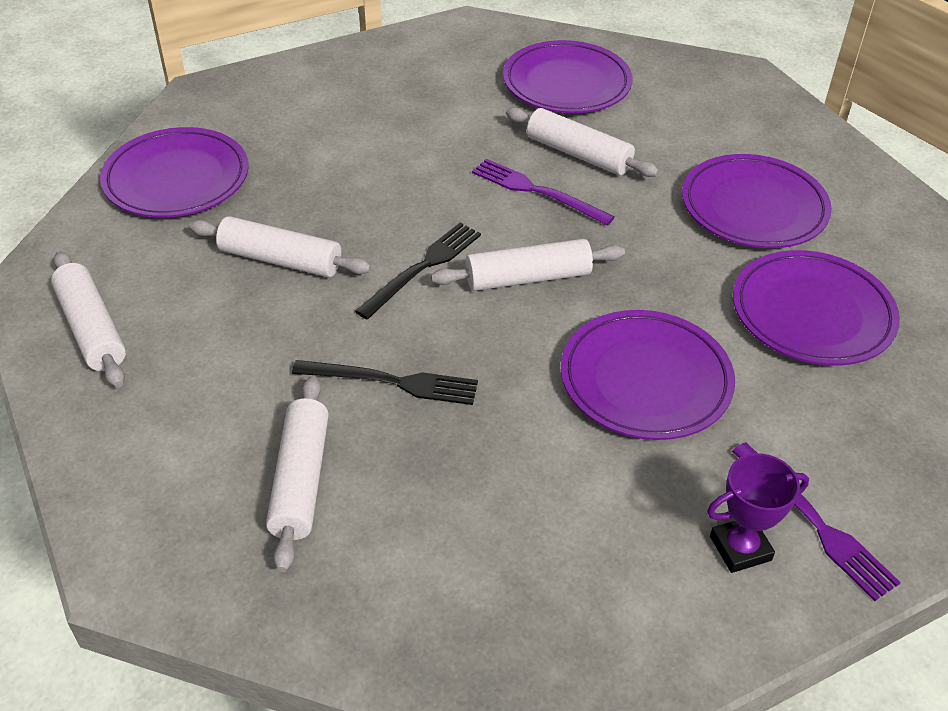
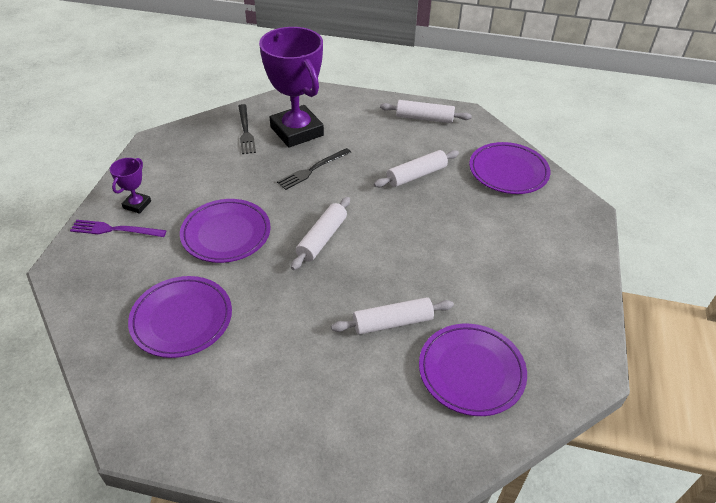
camera: 130 degrees right, 0 degrees up
white rolling pin [266,376,329,572] -> purple trophy [259,27,324,148]
black fork [355,223,481,319] -> black fork moved to [238,104,256,154]
purple fork [472,159,615,226] -> none
purple plate [682,154,832,248] -> none

